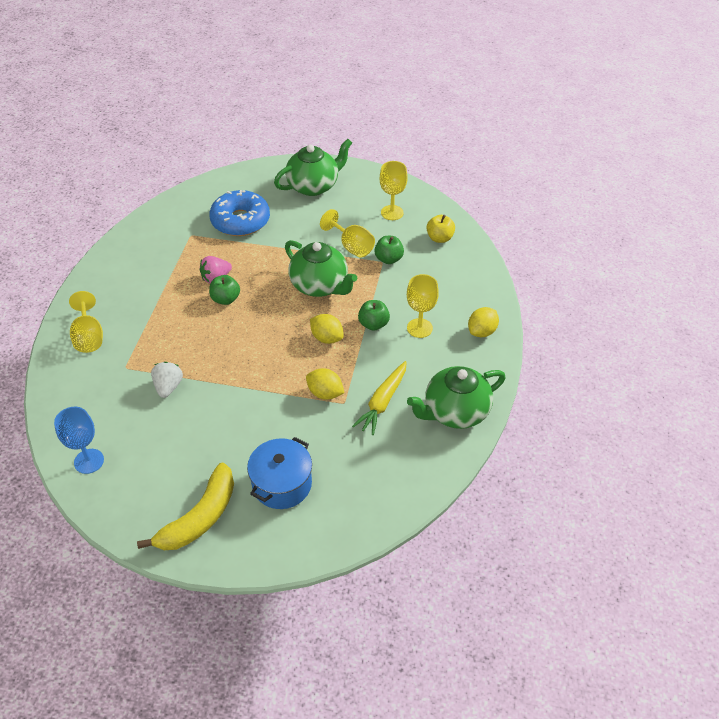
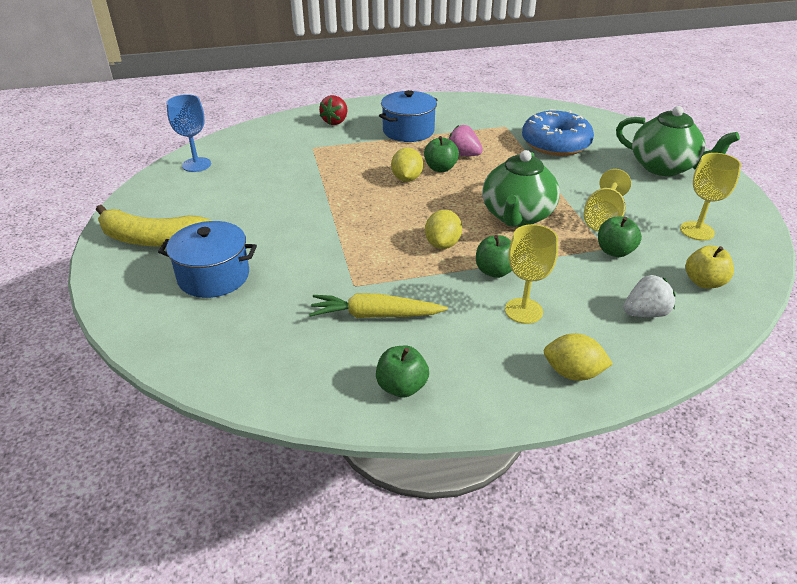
camera: 65 degrees right, 10 degrees down
yellow goblet [69,291,103,353] -> red strawberry [319,95,348,125]
white strawberry [151,362,183,398] -> white strawberry moved to [623,275,675,317]
yellow lemon [306,368,344,400] -> yellow lemon moved to [391,148,423,182]
green teapot [407,366,506,429] -> green apple [376,346,429,398]
none -> blue pot [379,90,437,142]

